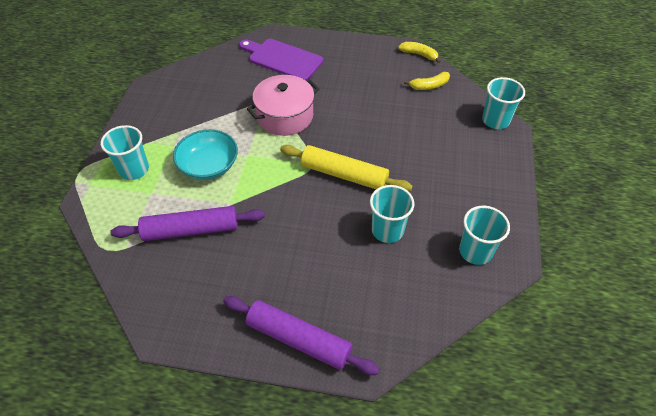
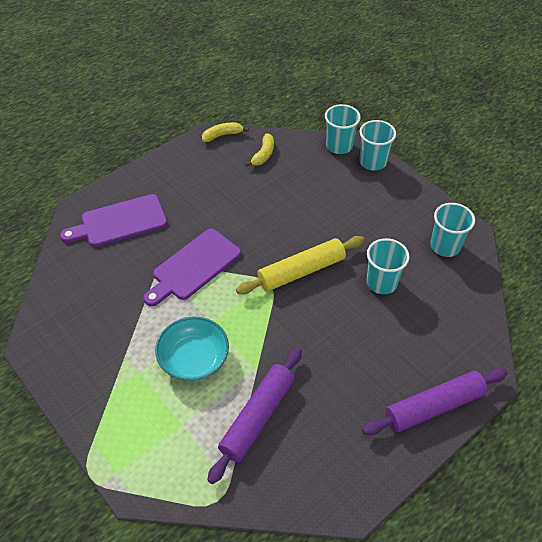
camera: 50 degrees left, 0 degrees up
turquoise cup [101,125,149,180] -> turquoise cup moved to [359,120,396,171]
pink pot [247,75,319,136] -> purple cutting board [144,229,241,306]

